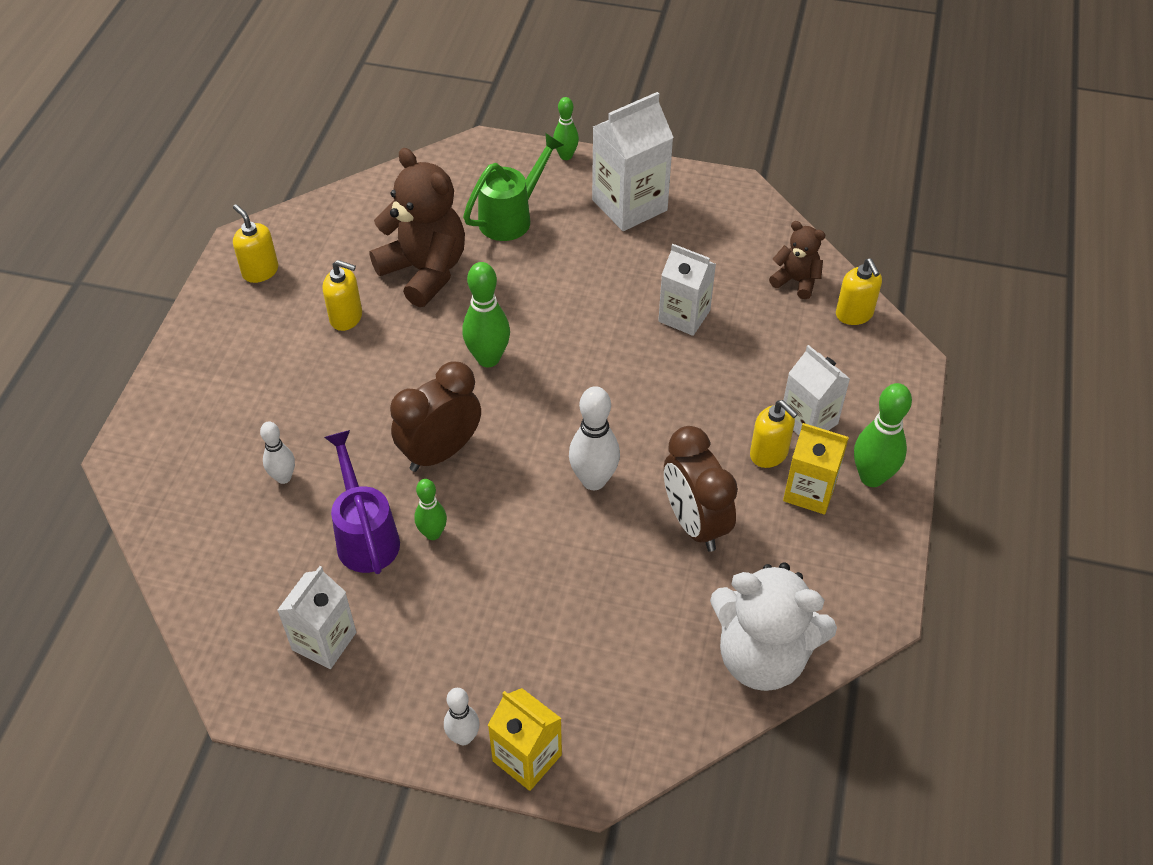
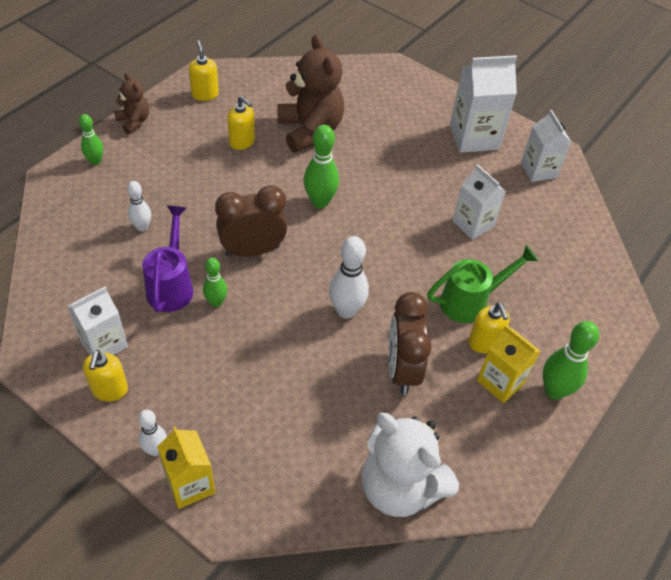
camera: 20 degrees right, 0 degrees up
green watering can [463,133,564,241] -> green watering can moved to [427,245,538,323]
green bowling pin [553,97,579,160] -> green bowling pin moved to [79,114,103,165]
brown teddy bear [769,221,825,299] -> brown teddy bear moved to [114,73,149,134]
white carton [784,345,850,435] -> white carton moved to [521,110,571,182]
yellow soap dispenser [836,259,882,325] -> yellow soap dispenser moved to [83,350,128,401]

